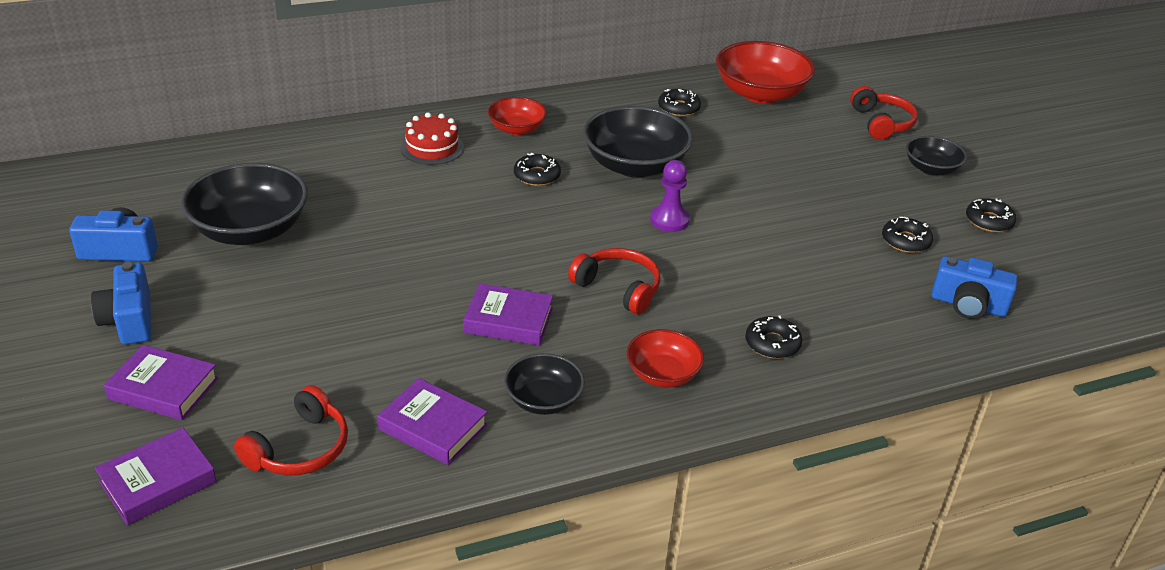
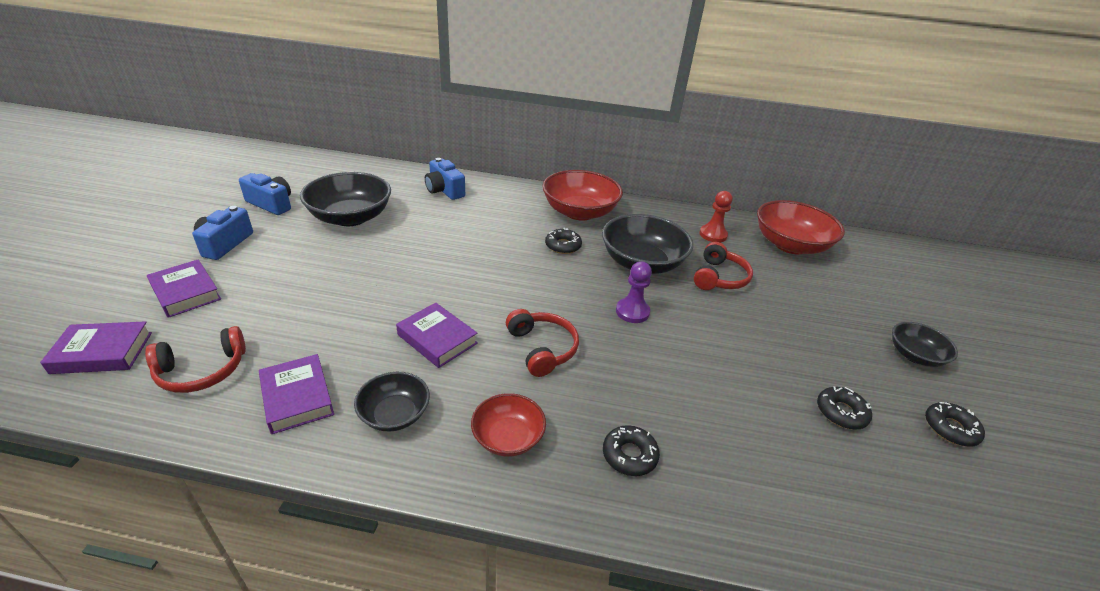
camera: 30 degrees right, 0 degrees up
red cake [401,112,464,165] -> none
red bowl [488,97,547,135] -> red bowl [542,170,623,220], size x1.78
black donut [658,89,701,116] -> red pawn [699,191,733,242]
red headphones [850,86,918,140] -> red headphones moved to [694,242,753,290]
blue camera [931,256,1018,319] -> blue camera moved to [425,158,465,200]

